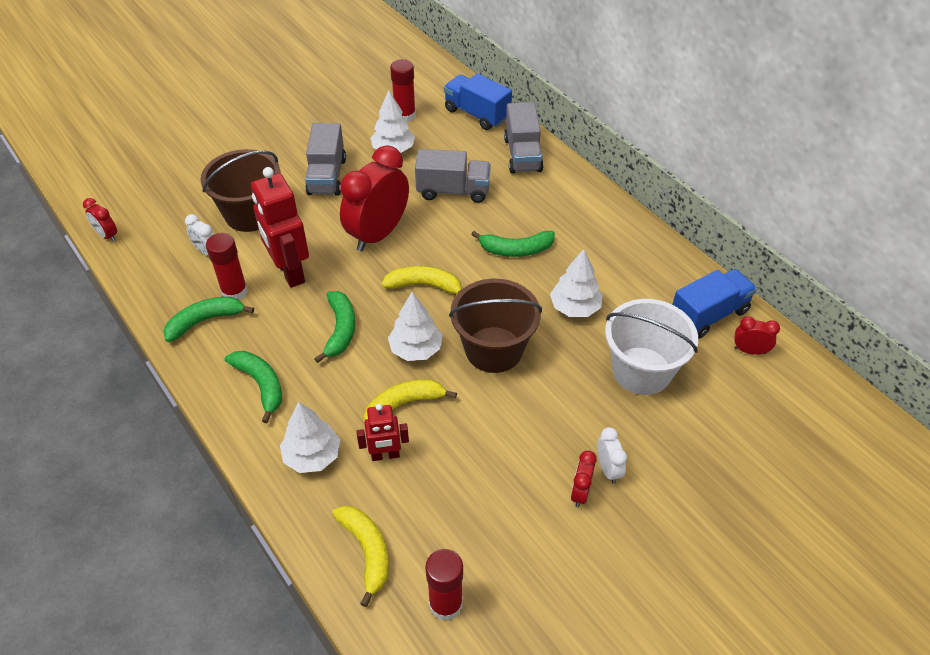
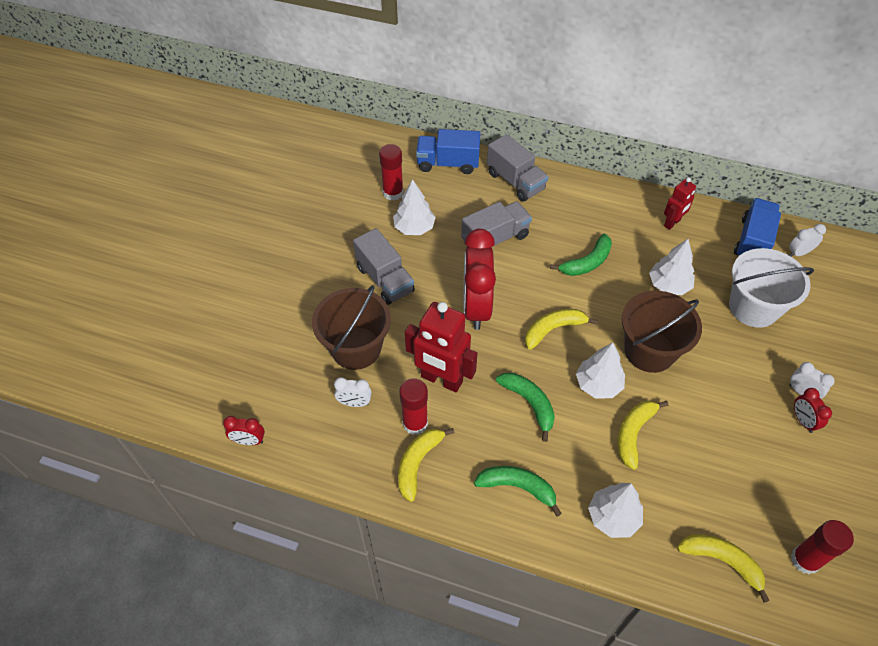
camera: 35 degrees left, 5 degrees up
green banana [164,297,254,342] -> yellow banana [398,428,455,502]
red robot [356,404,409,461] -> red robot moved to [664,177,696,230]
red clock [734,316,780,355] -> white clock [789,224,826,257]

